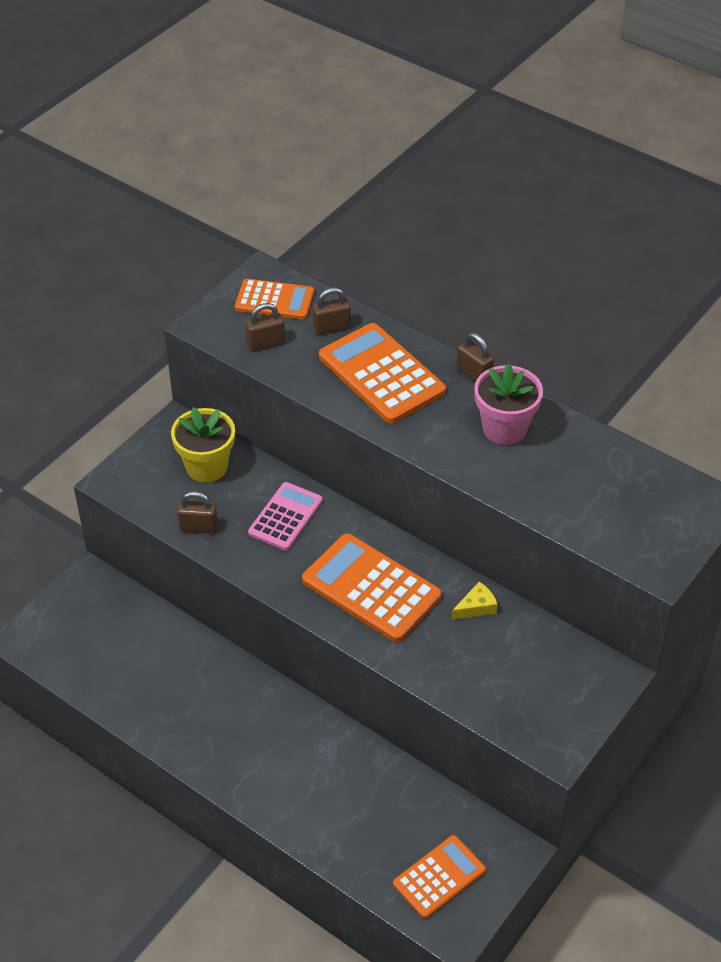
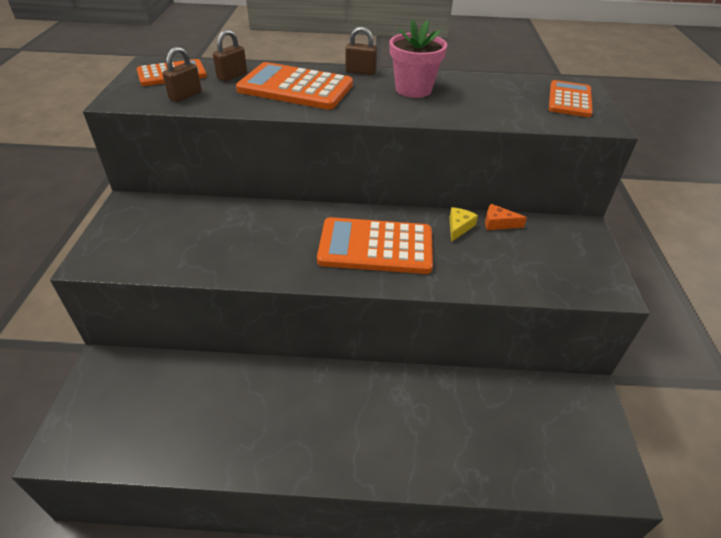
camera: 35 degrees left, 5 degrees down
yellow flower pot [171,407,235,482] -> none
brown padlock [177,491,218,534] -> none
pink calculator [248,482,323,551] -> none
orange calculator [393,835,486,919] -> orange calculator moved to [549,80,593,117]
none -> orange cheese [485,204,527,230]

